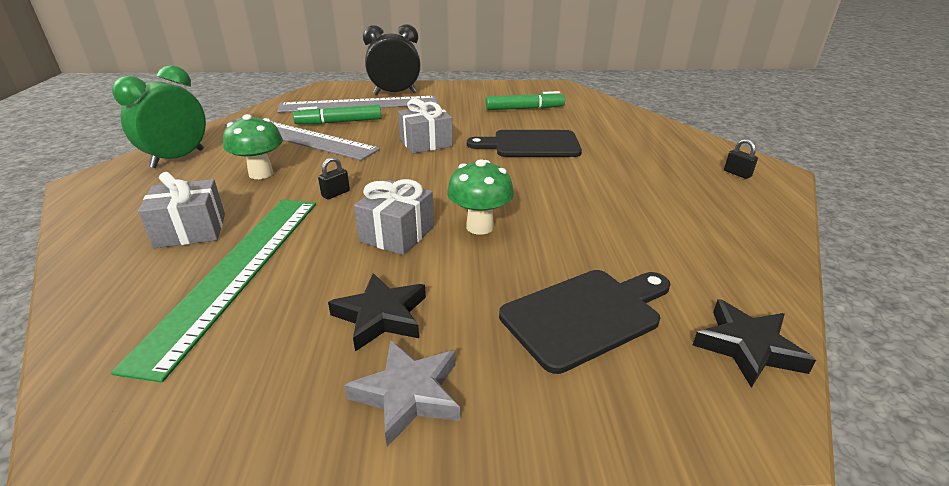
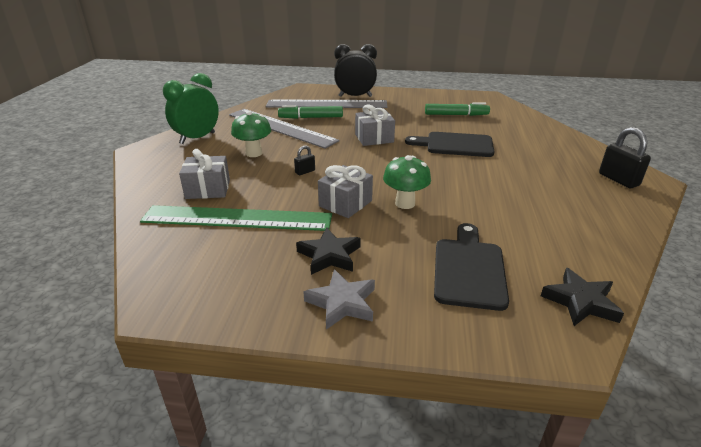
camera: 10 degrees right, 0 degrees up
green ruler [111,200,316,382] -> green ruler turned 75 degrees clockwise [140,205,332,231]
black cutting board [499,270,670,374] -> black cutting board turned 60 degrees counterclockwise [434,223,509,311]
black padlock [724,139,758,179] -> black padlock [599,127,651,188], size x1.88

